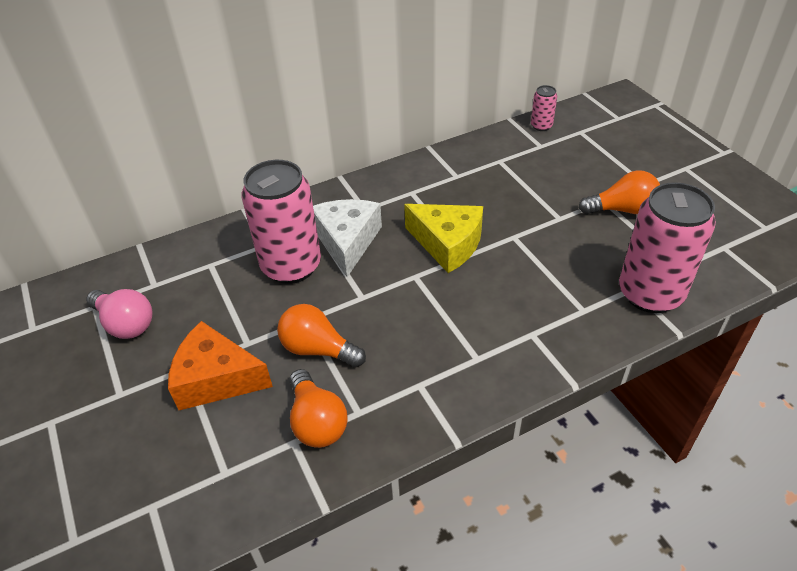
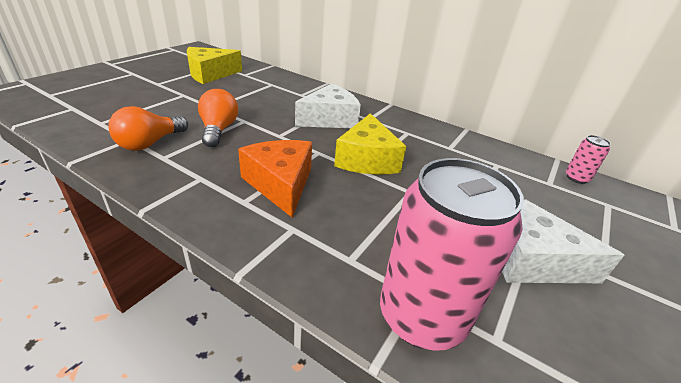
camera: 55 degrees right, 10 degrees down
pink light bulb [86,289,153,339] -> yellow cheese [187,47,242,84]
orange cheese [168,321,273,410] -> orange cheese moved to [238,140,312,218]
pink can [242,160,321,284] -> none
orange light bulb [579,170,660,214] -> white cheese [502,199,624,283]

